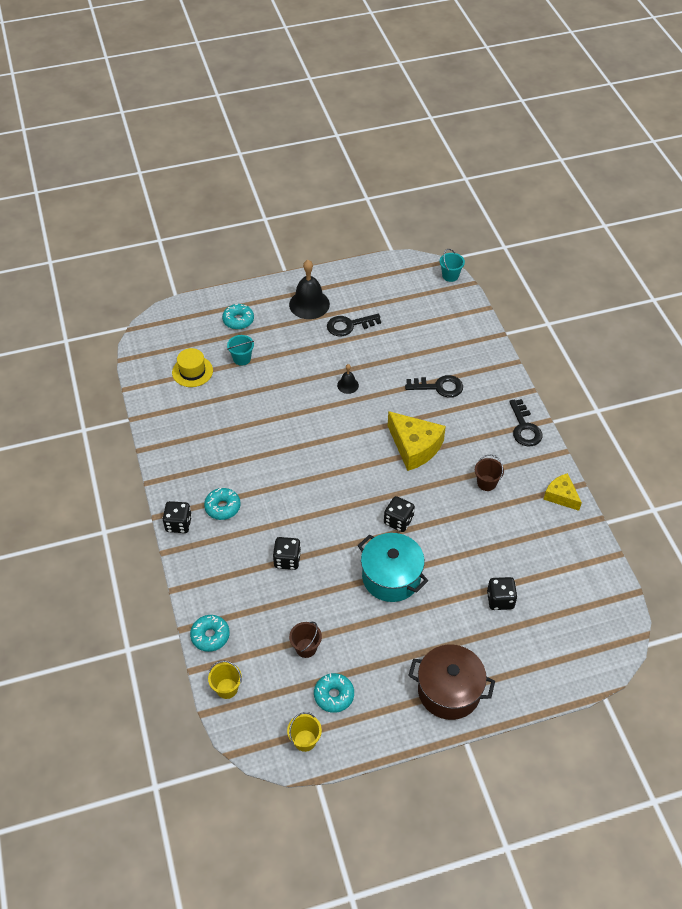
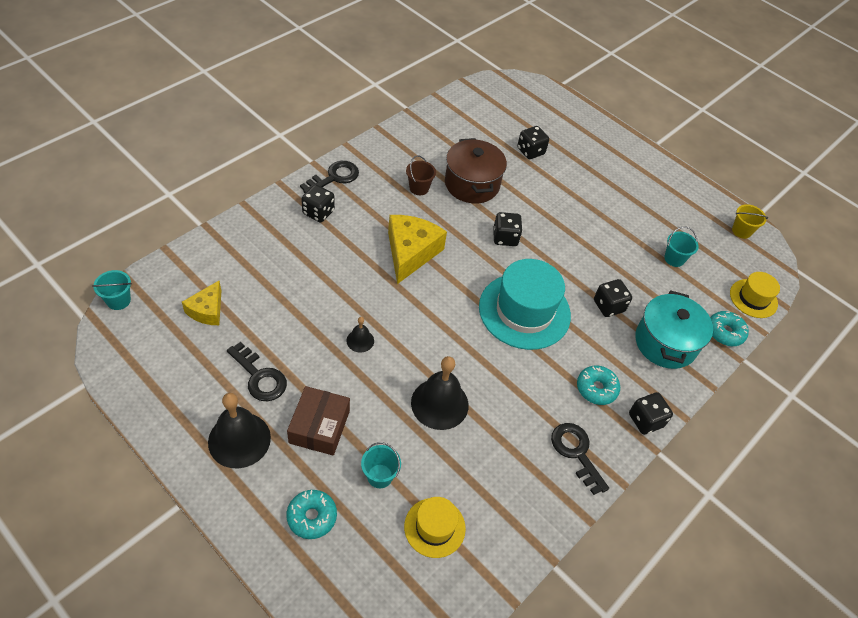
camera: 125 degrees left, 0 degrees up
yellow bucket [208,661,242,699] -> yellow hat [730,272,780,318]
brown bucket [289,622,322,658] -> turquoise bucket [664,227,699,267]
turquoise donut [314,673,354,713] -> none
turquoise pot [357,533,428,602] -> turquoise pot moved to [635,290,713,369]
black key [405,375,463,398] -> black key moved to [551,423,609,495]
brown pot [408,645,495,720] -> brown pot moved to [445,138,507,203]
yellow cheese [543,473,582,511] -> yellow cheese moved to [182,281,221,325]
none -> brown box [287,386,350,456]
none -> black dice [301,185,335,223]
none -> black bell [411,356,469,430]
none -> turquoise hat [479,259,571,350]

